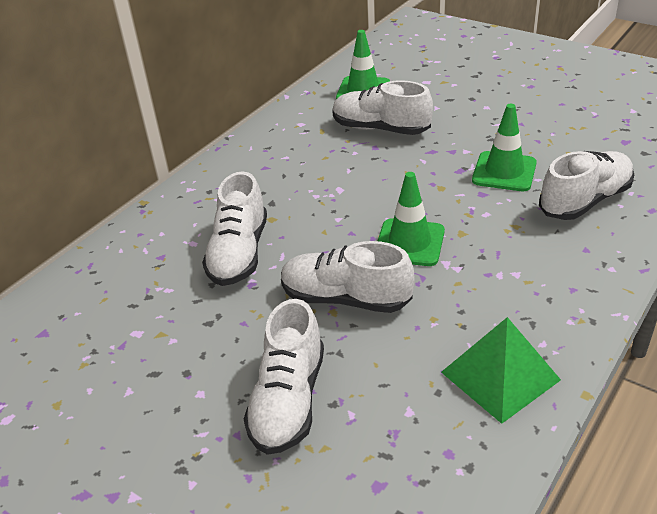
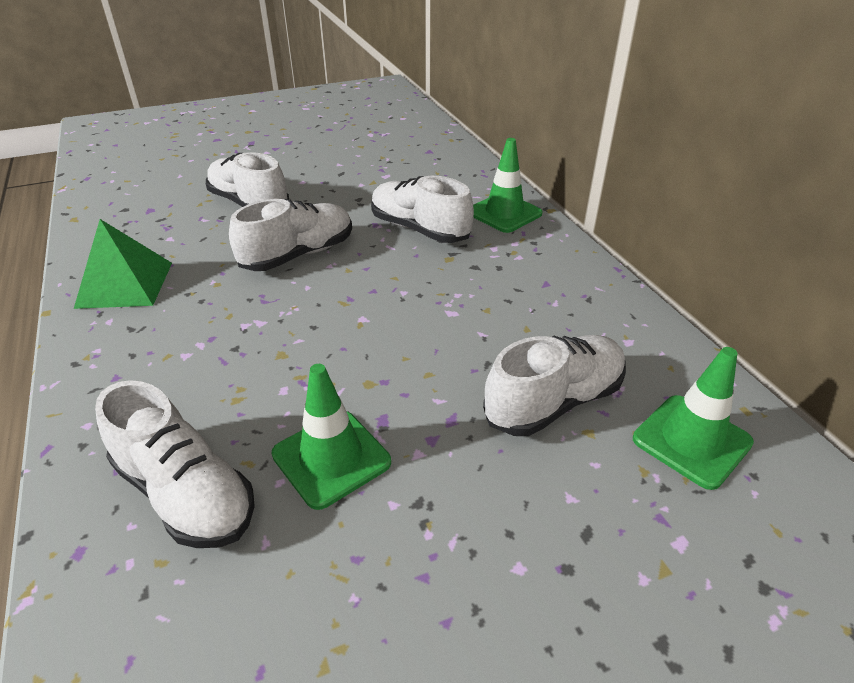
camera: 120 degrees right, 0 degrees up
green traffic cone [378,172,445,266] -> green traffic cone moved to [473,138,543,233]
white shoe [539,151,634,220] -> white shoe turned 45 degrees counterclockwise [95,380,255,548]

